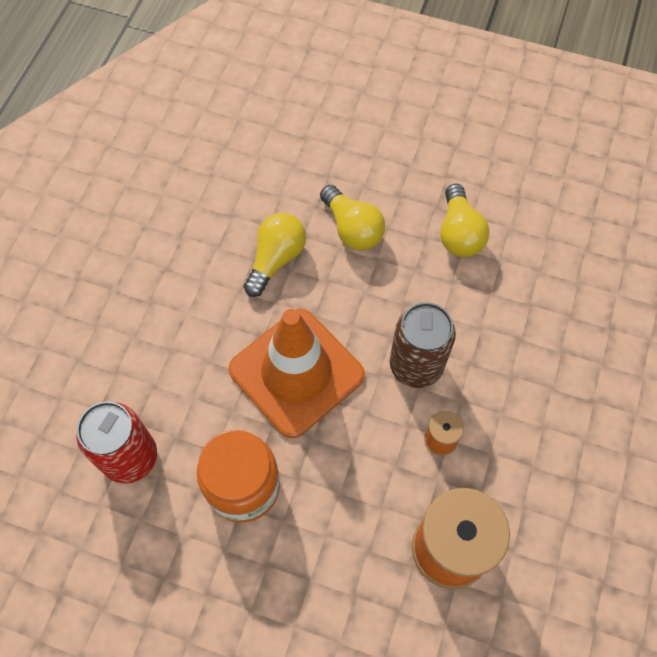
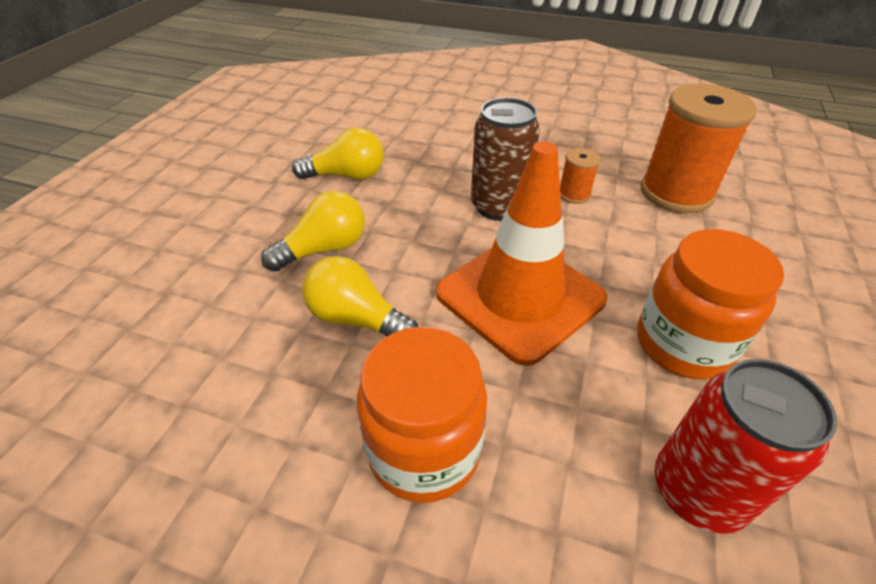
camera: 90 degrees left, 20 degrees down
none -> orange jar [357,327,487,503]

